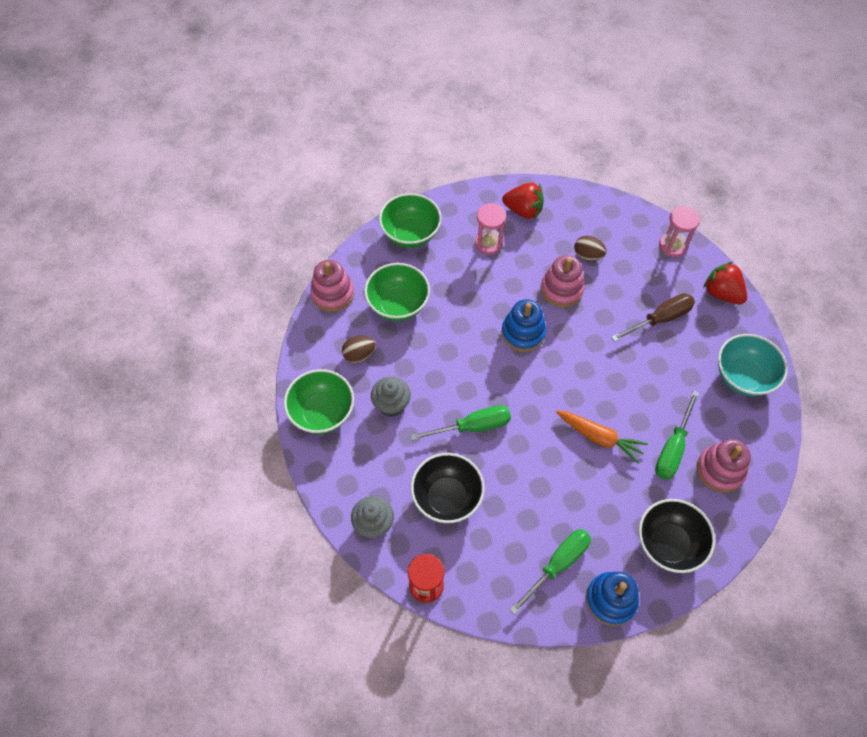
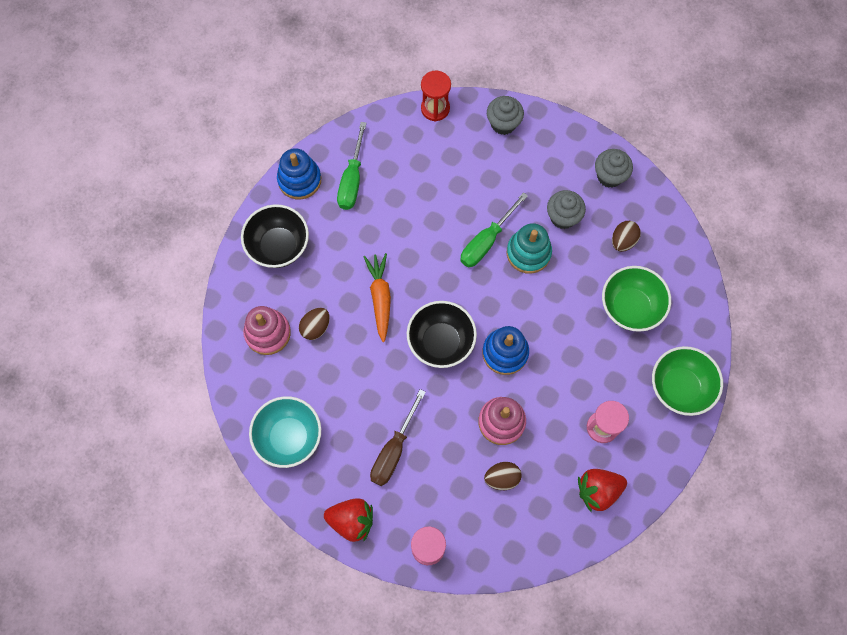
camera: 145 degrees right, 10 degrees up
green bowl [284,369,354,434] -> grey cupcake [595,149,633,188]
pink stacking toy [310,260,354,312] -> none
black bowl [411,453,485,523] -> black bowl moved to [407,301,477,368]
orange carrot [556,411,648,464] -> orange carrot turned 90 degrees clockwise [363,253,391,342]
green screwdriver [655,391,699,480] -> brown egg [299,308,330,340]
none -> turquoise stacking toy [507,223,552,274]

